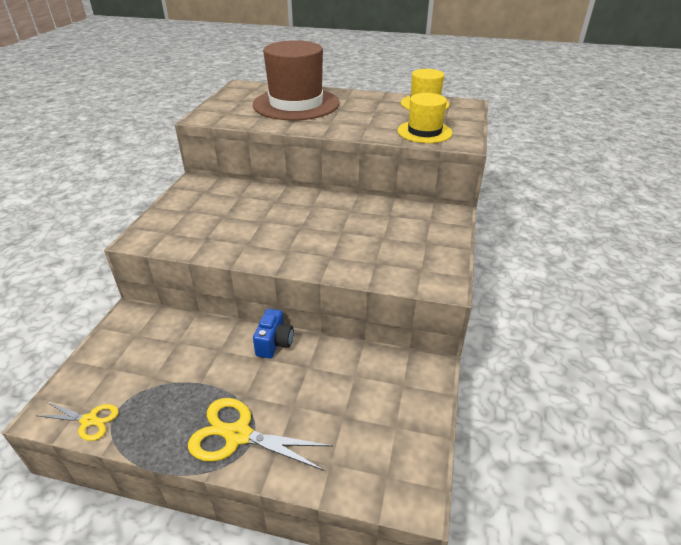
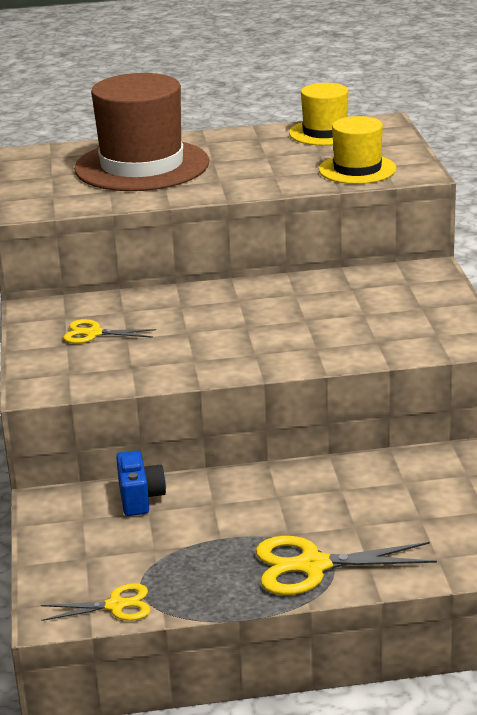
camera: 20 degrees left, 10 degrees down
blue camera [253,309,294,359] -> blue camera moved to [116,450,166,516]
none -> yellow scissors [63,319,156,344]

